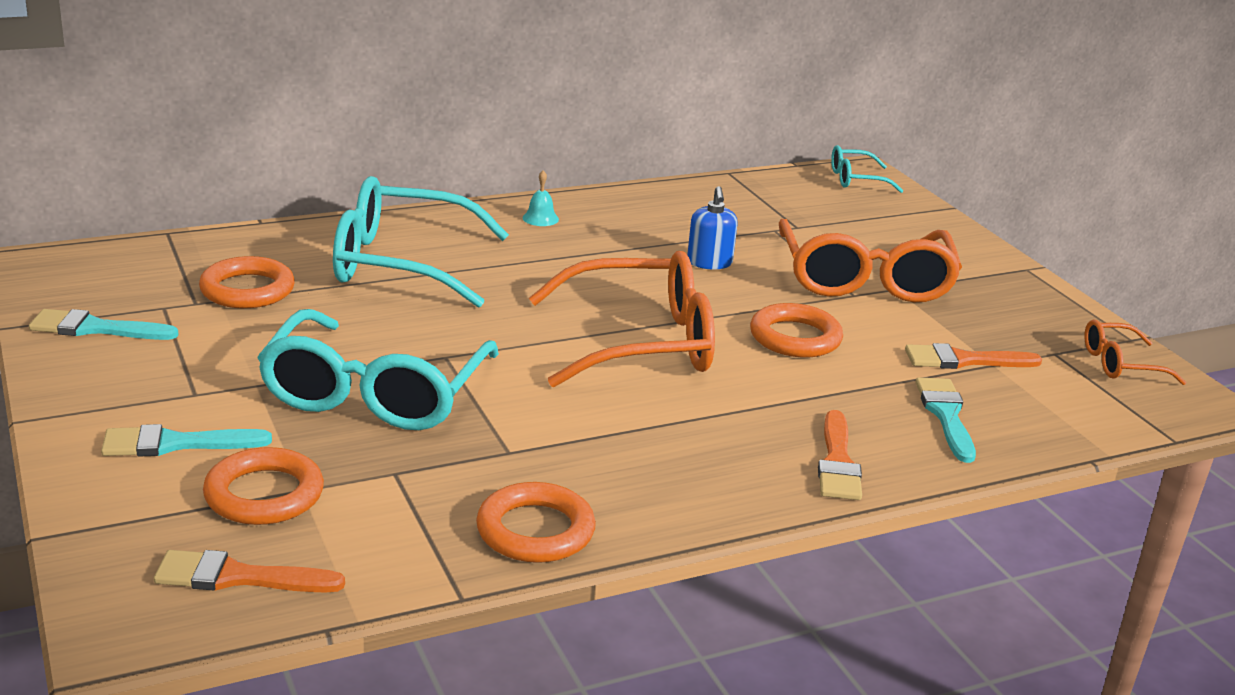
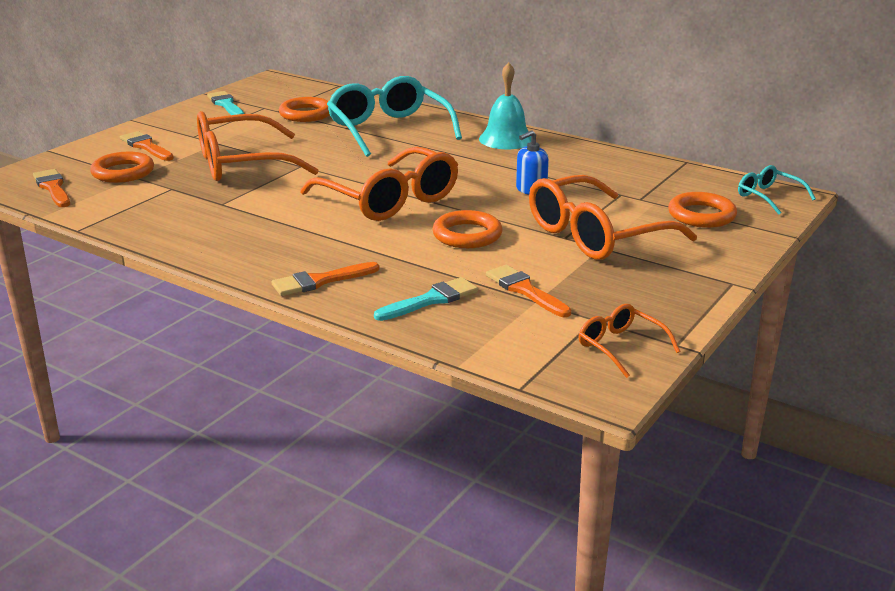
camera: 60 degrees right, 0 degrees up
turquoise brush [101,424,272,457] -> orange brush [120,131,174,161]
turquoise glasses [257,309,499,430] -> orange glasses [197,111,319,181]
orange ring [476,482,596,563] -> orange ring moved to [668,192,737,228]
turquoise bell [522,170,559,226] -> turquoise bell [479,62,531,149], size x2.14

